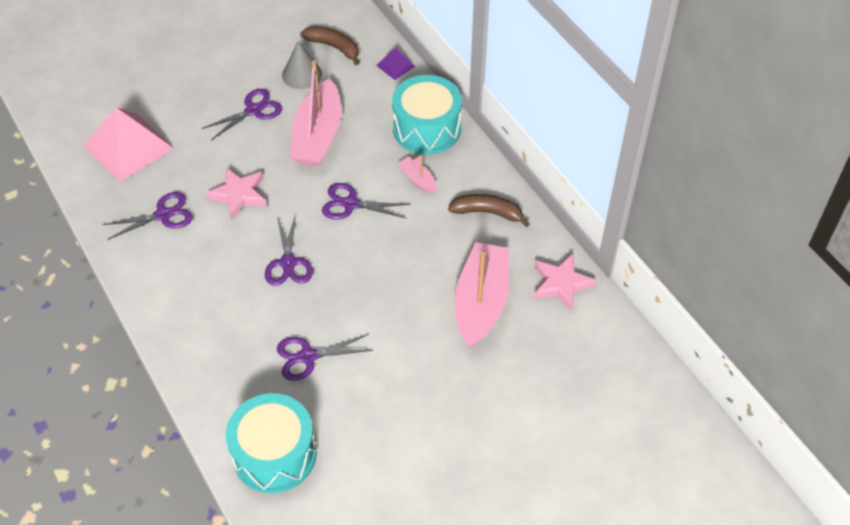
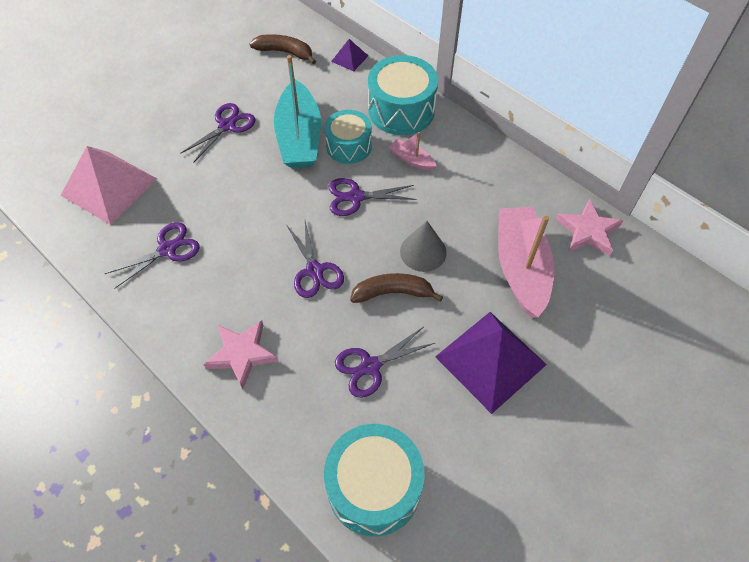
camera: 15 degrees left, 5 degrees up
pink star [206,167,267,220] -> pink star moved to [203,320,278,389]
grey cone [282,41,322,89] -> grey cone moved to [400,221,447,272]
pink boat [290,60,342,166] -> turquoise boat [274,55,321,168]
brown banana [448,194,530,227] -> brown banana moved to [350,273,443,303]
none -> turquoise drum [324,110,372,164]
none -> purple pyramid [435,312,547,414]

